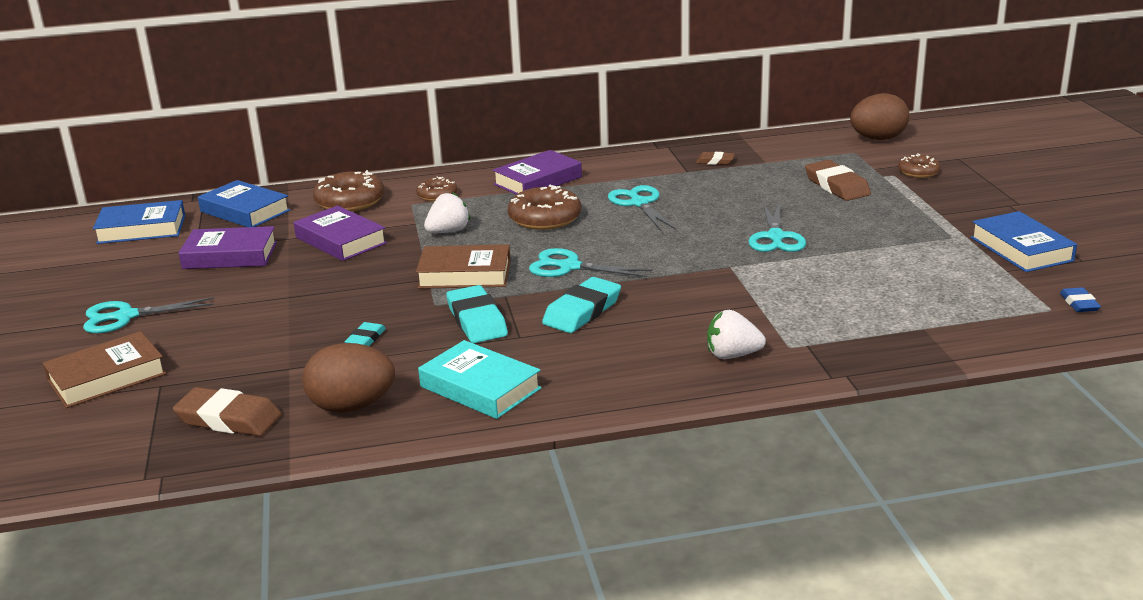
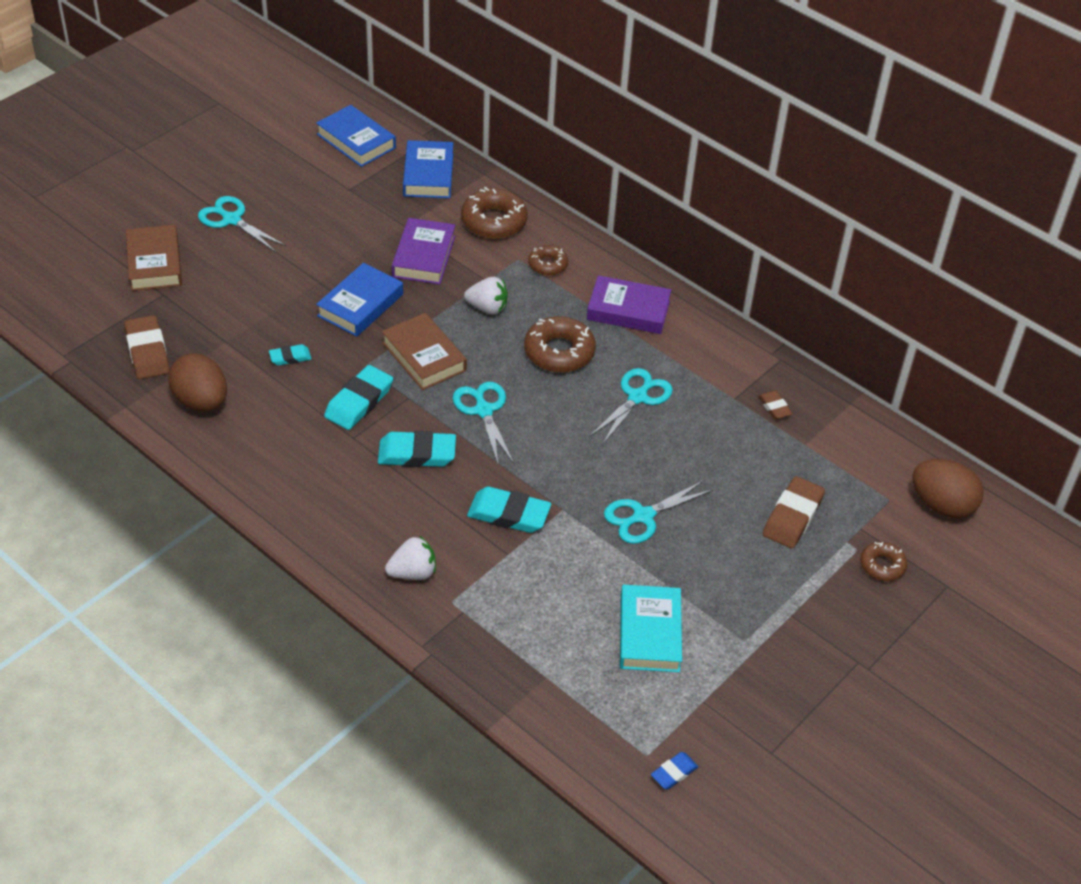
camera: 50 degrees right, 20 degrees up
brown book [43,331,166,408] -> brown book turned 60 degrees clockwise [126,225,182,291]
purple book [178,226,277,269] -> none
turquoise book [418,340,541,419] -> turquoise book moved to [620,585,682,672]
white strawberry [707,310,766,359] -> white strawberry turned 105 degrees clockwise [385,536,436,580]
blue book [971,211,1077,272] -> blue book moved to [316,263,403,337]
none -> turquoise eraser [467,487,551,533]

